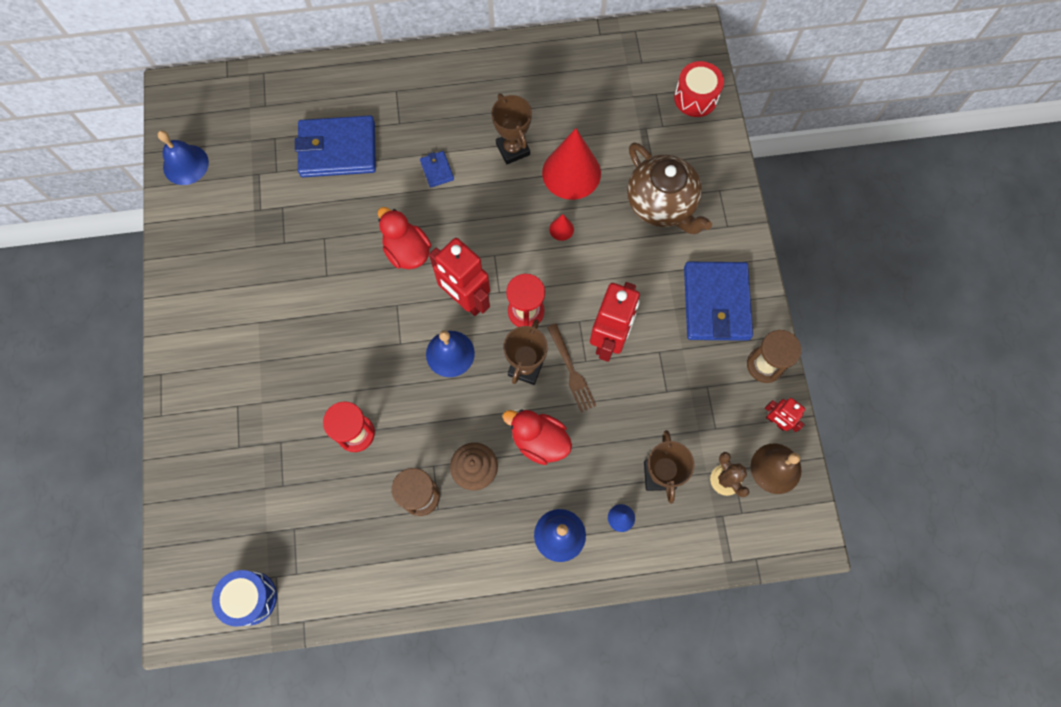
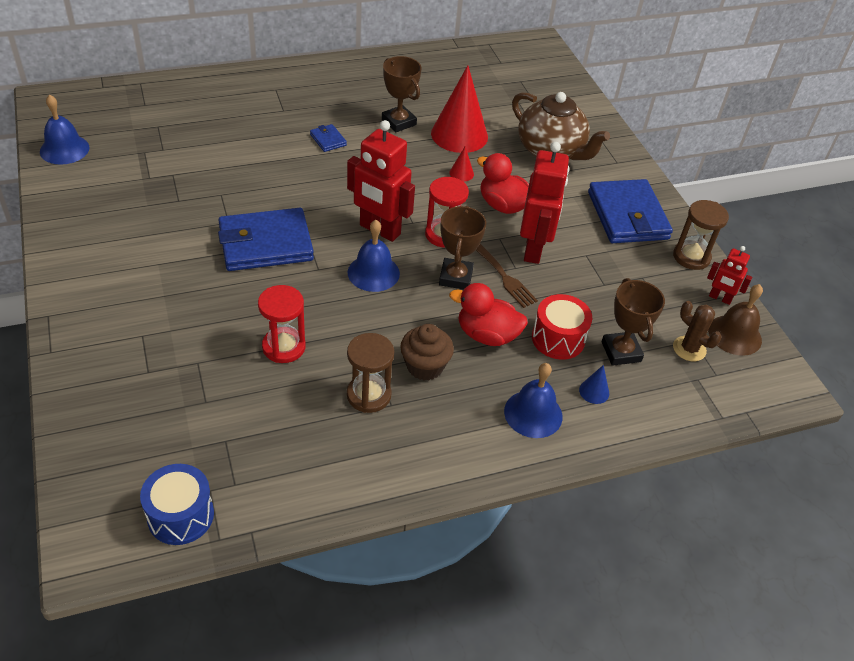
camera: 15 degrees left, 25 degrees down
blue wallet [295,115,376,177] -> blue wallet moved to [218,208,314,271]
red duck [378,207,431,269] -> red duck moved to [477,153,529,214]
red drum [674,61,724,117] -> red drum moved to [532,294,592,360]

